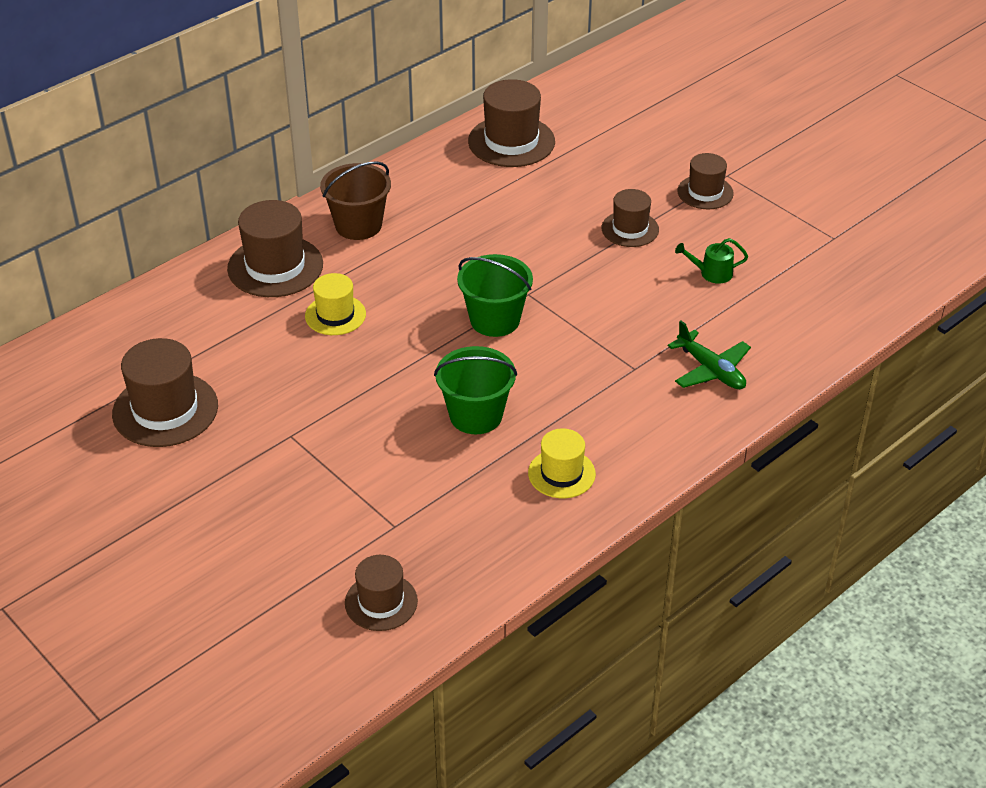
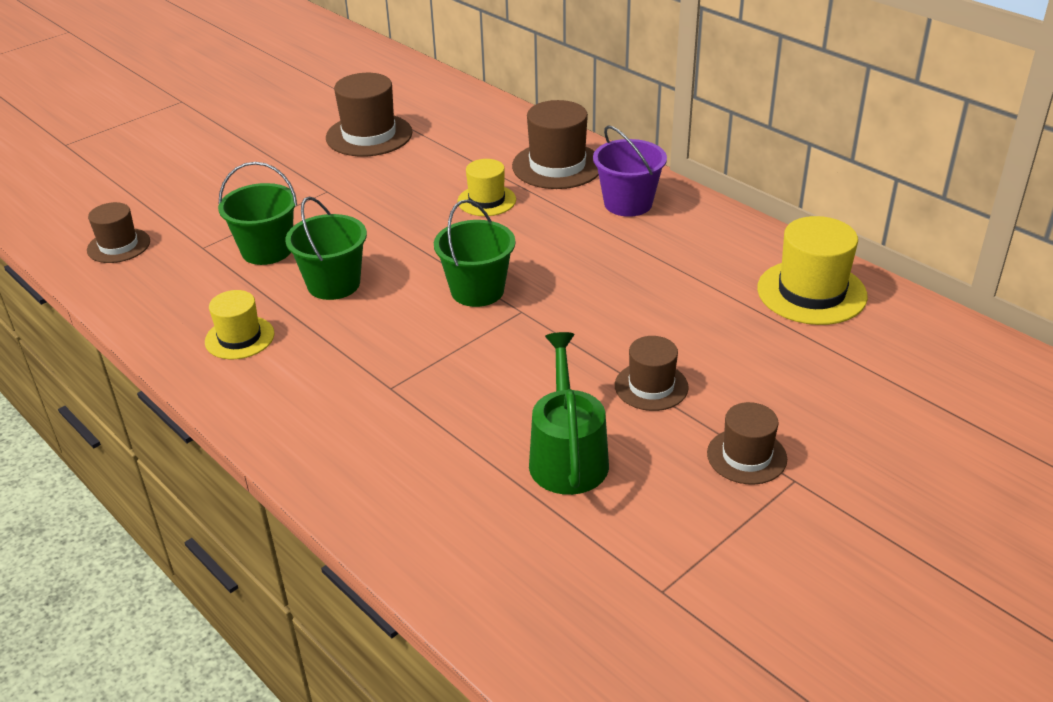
camera: 90 degrees right, 5 degrees down
brown bucket [320,161,391,240] -> purple bucket [593,125,667,217]
brown hat [468,79,555,167] -> yellow hat [757,216,868,325]
green plane [668,321,751,389] -> none
green watering can [675,238,748,284] -> green watering can [529,332,609,495], size x1.90
none -> green bucket [218,162,297,265]

